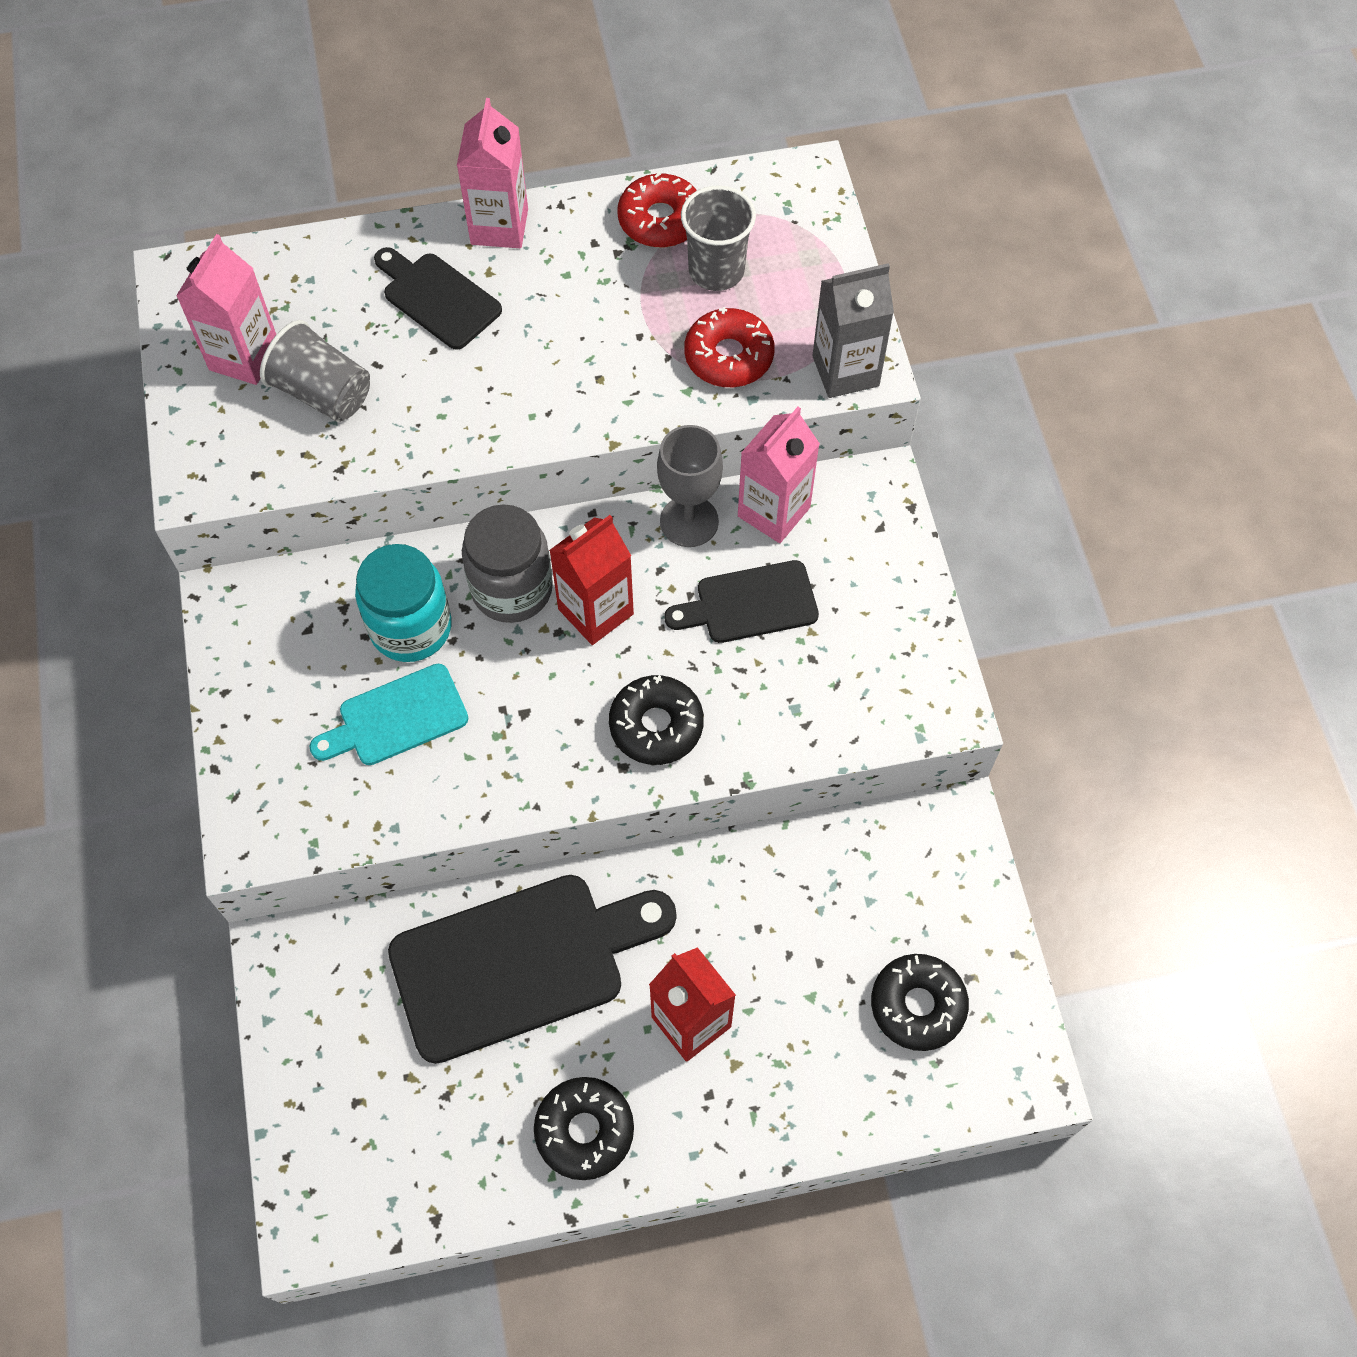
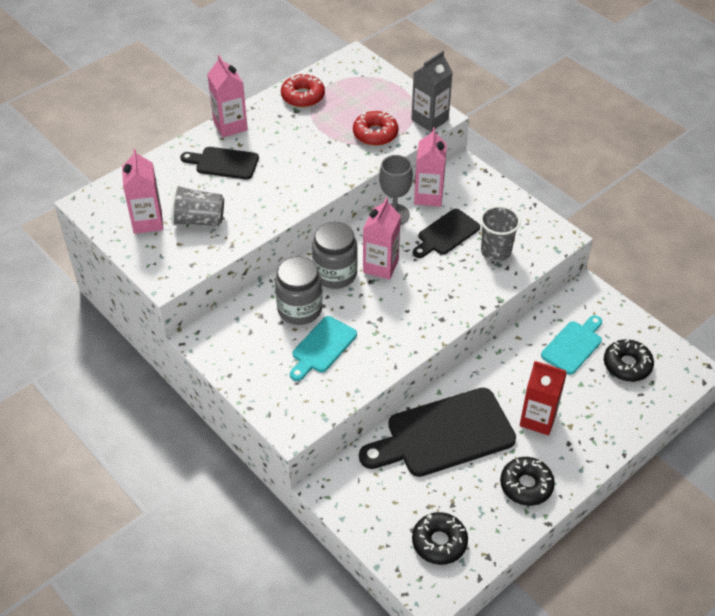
camera: 30 degrees left, 15 degrees down
turquoise jar [355,544,452,662] -> grey jar [275,256,323,325]
black cutting board [388,875,677,1064] -> black cutting board turned 150 degrees counterclockwise [359,388,516,477]
red carton [549,515,634,645] -> pink carton [363,197,401,280]
black donut [609,675,704,765] -> black donut moved to [412,512,468,565]
grey cup [681,186,756,291] -> grey cup moved to [480,206,521,261]
none -> turquoise cutting board [541,315,602,375]

